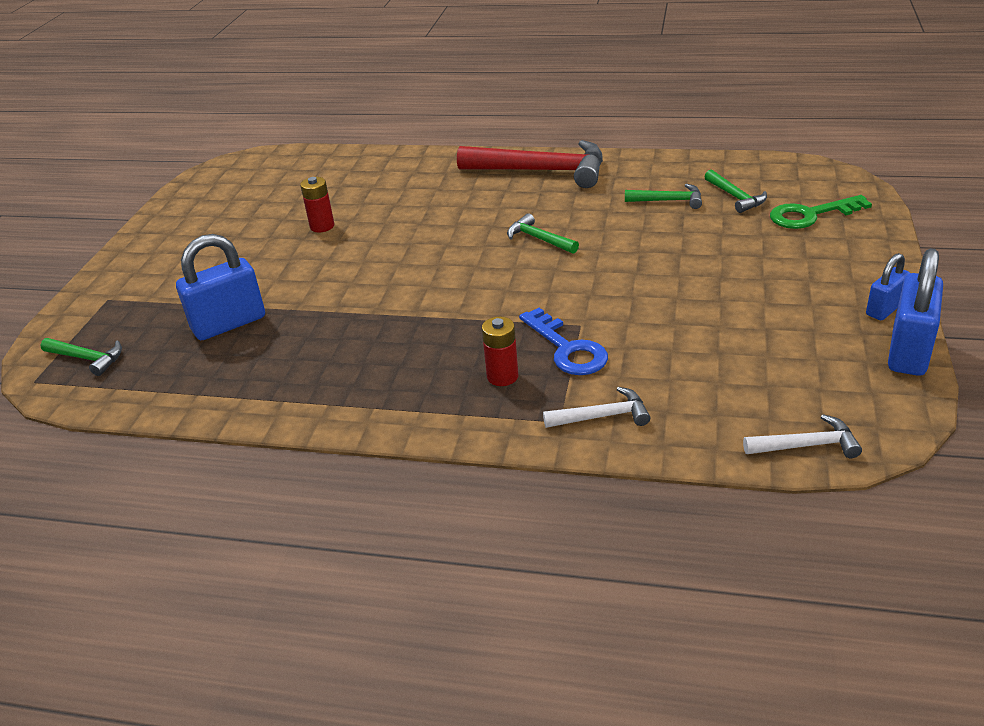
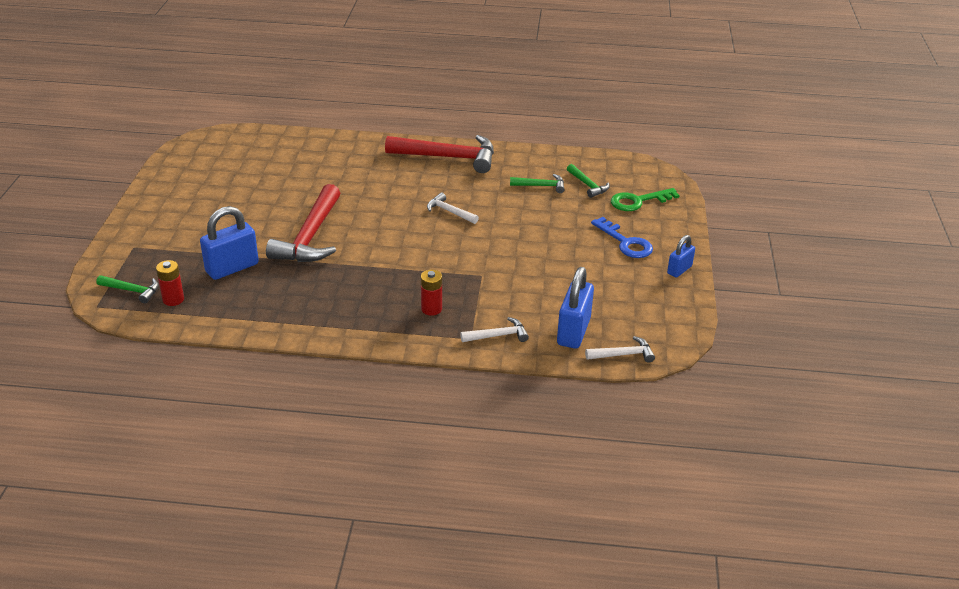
camera: 10 degrees left, 0 degrees up
red battery [300,177,334,232] -> red battery moved to [156,260,184,306]
green hammer [507,213,579,254] -> white hammer [427,193,479,224]
blue key [519,308,608,375] -> blue key moved to [591,217,653,258]
blue padlock [888,248,943,376] -> blue padlock moved to [557,267,594,349]
none -> red hammer [266,184,340,262]

